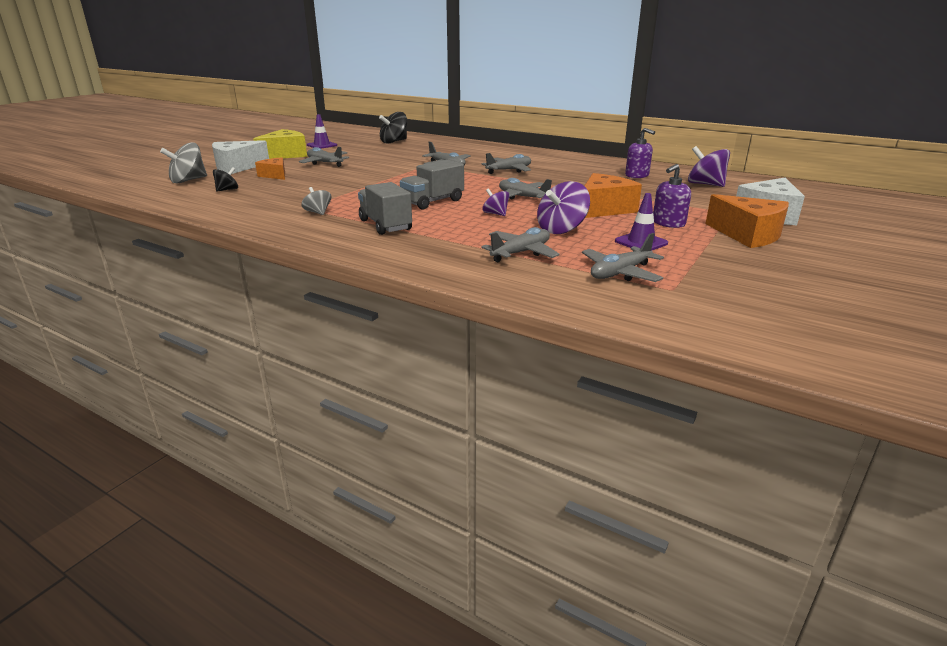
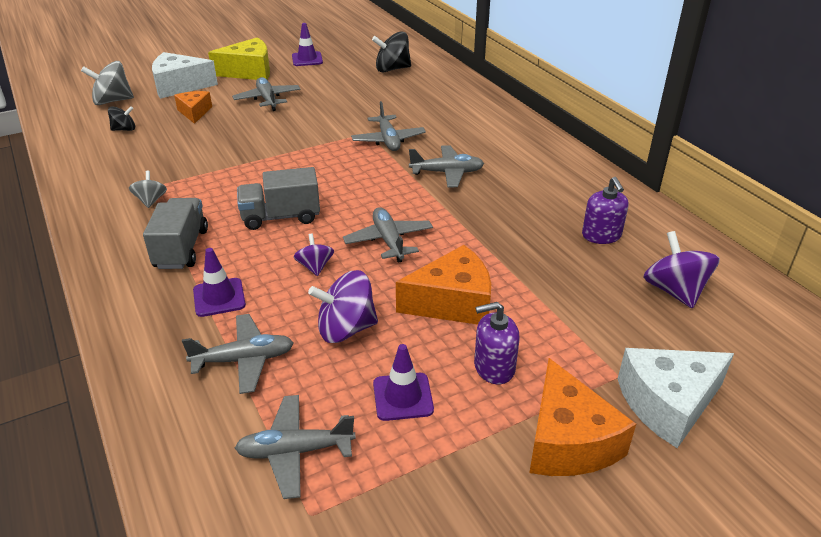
camera: 30 degrees right, 10 degrees up
none -> purple traffic cone [193,248,246,317]

